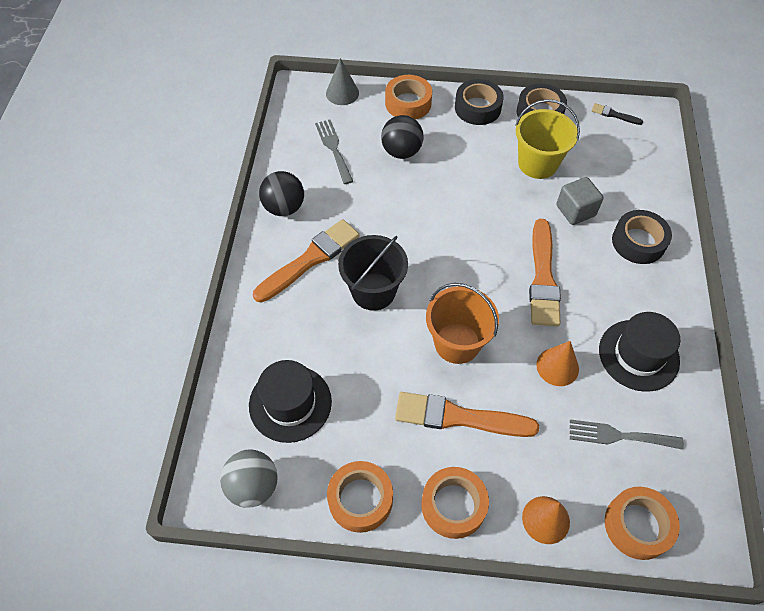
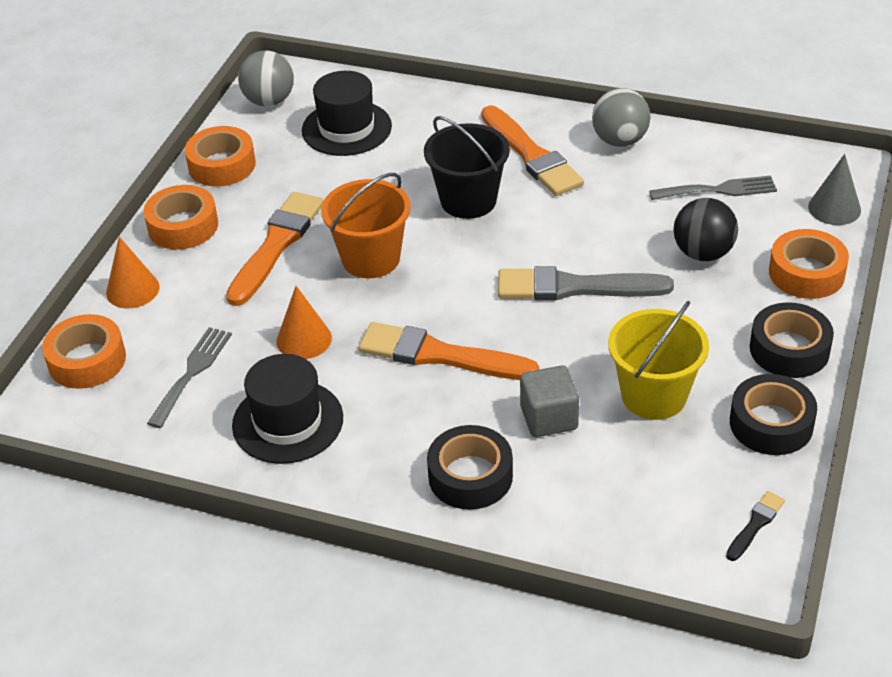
camera: 105 degrees right, 15 degrees down
black ball [259,171,304,216] -> grey ball [592,88,651,147]
none -> grey brush [498,266,674,300]

